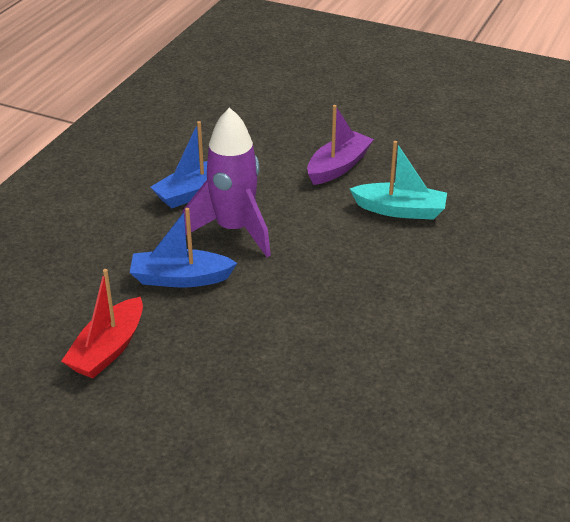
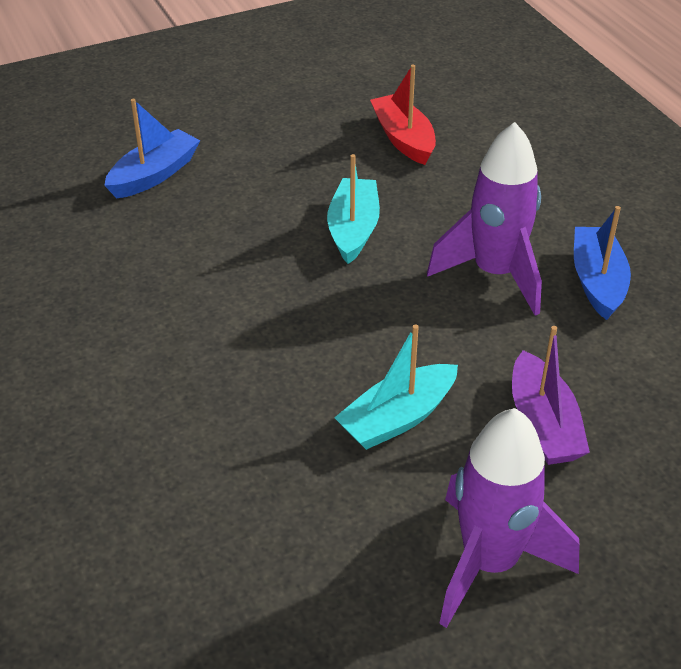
camera: 130 degrees right, 5 degrees up
blue boat [130,208,237,288] -> blue boat moved to [104,99,200,199]
none -> turquoise boat [327,154,380,264]
none -> purple rocket [439,408,579,628]

